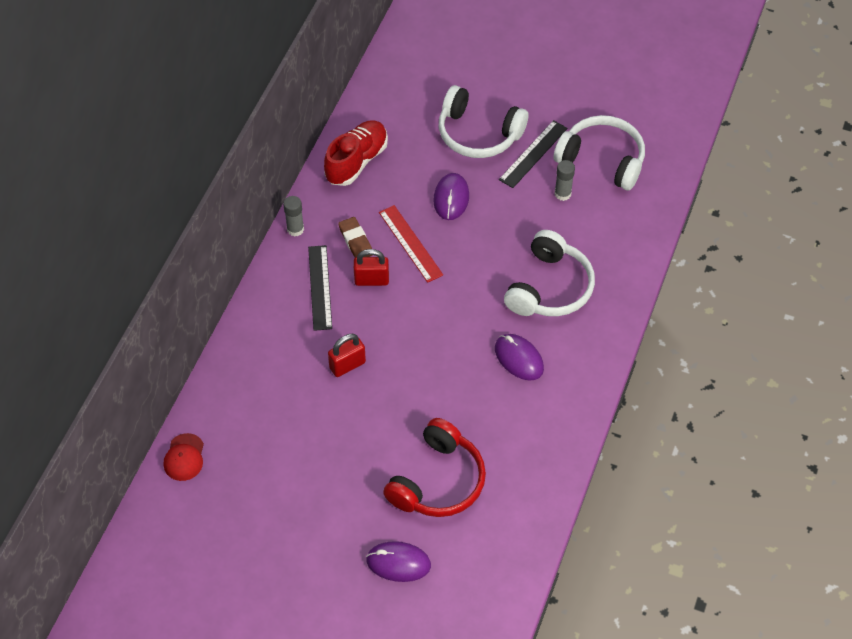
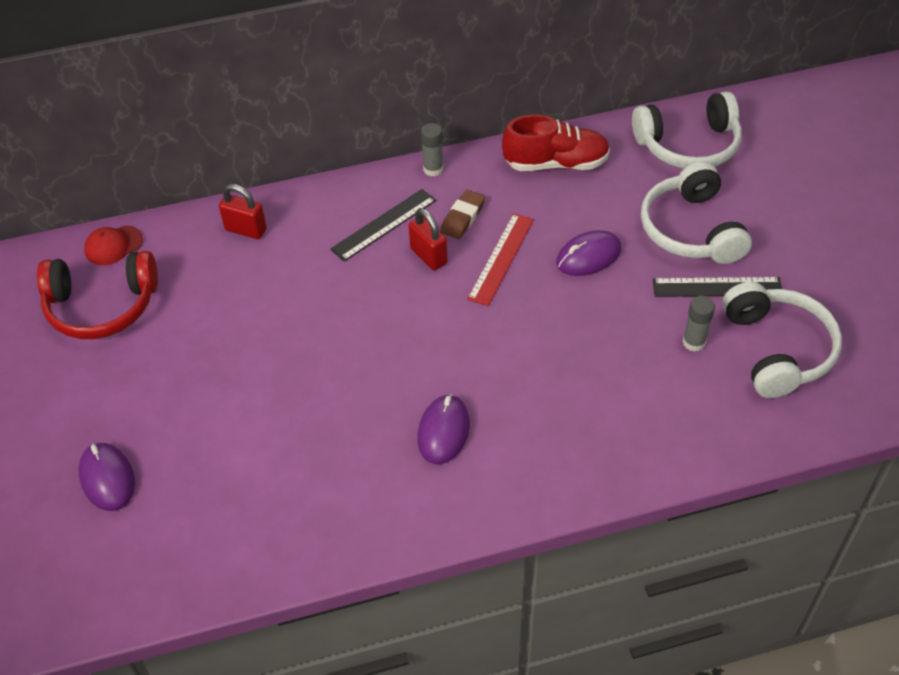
camera: 55 degrees right, 5 degrees down
red padlock [328,334,366,377] -> red padlock moved to [219,184,267,239]
red headphones [383,418,486,517] -> red headphones moved to [37,251,158,339]
white headphones [504,230,595,316] -> white headphones moved to [632,91,742,169]

